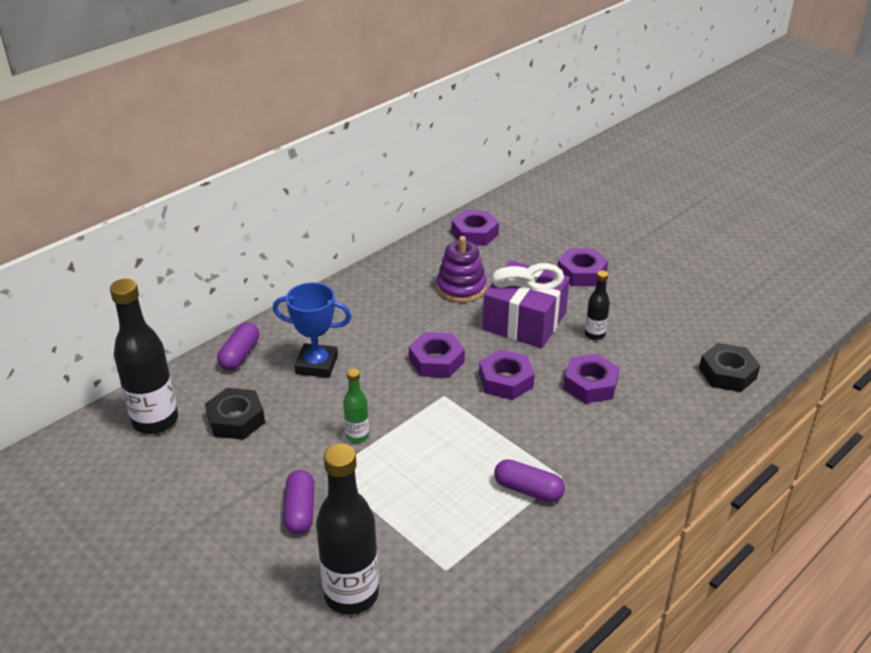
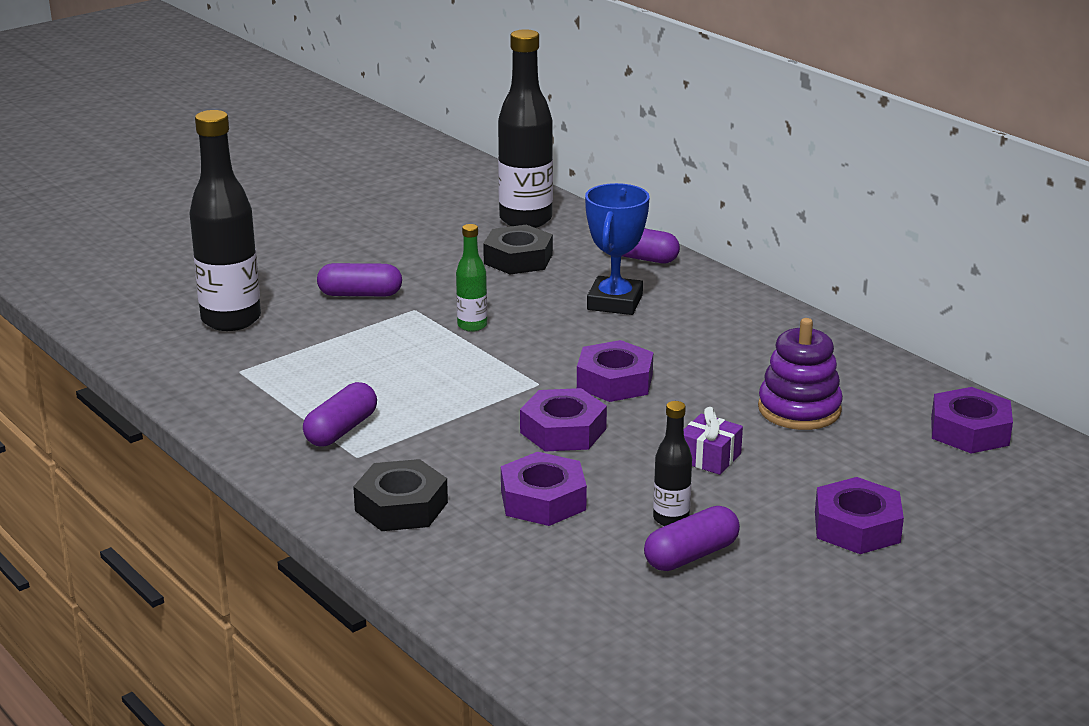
camera: 95 degrees right, 10 degrees down
purple gift [483,260,570,348] -> purple gift [684,407,743,475], size x0.44
black nut [699,343,760,392] -> black nut moved to [353,459,448,531]
none -> purple capsule [644,506,740,571]

